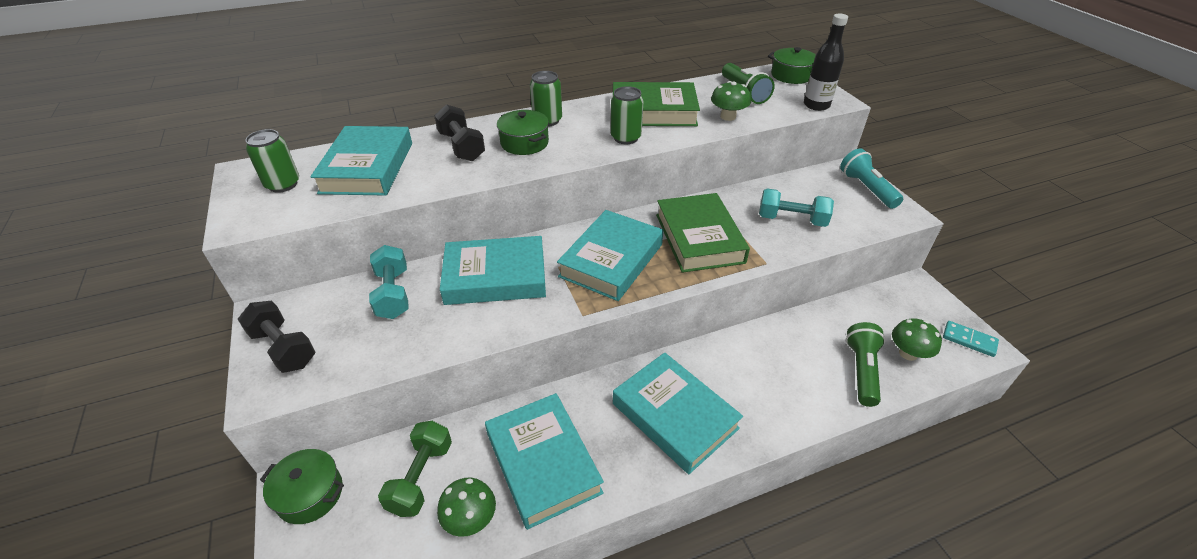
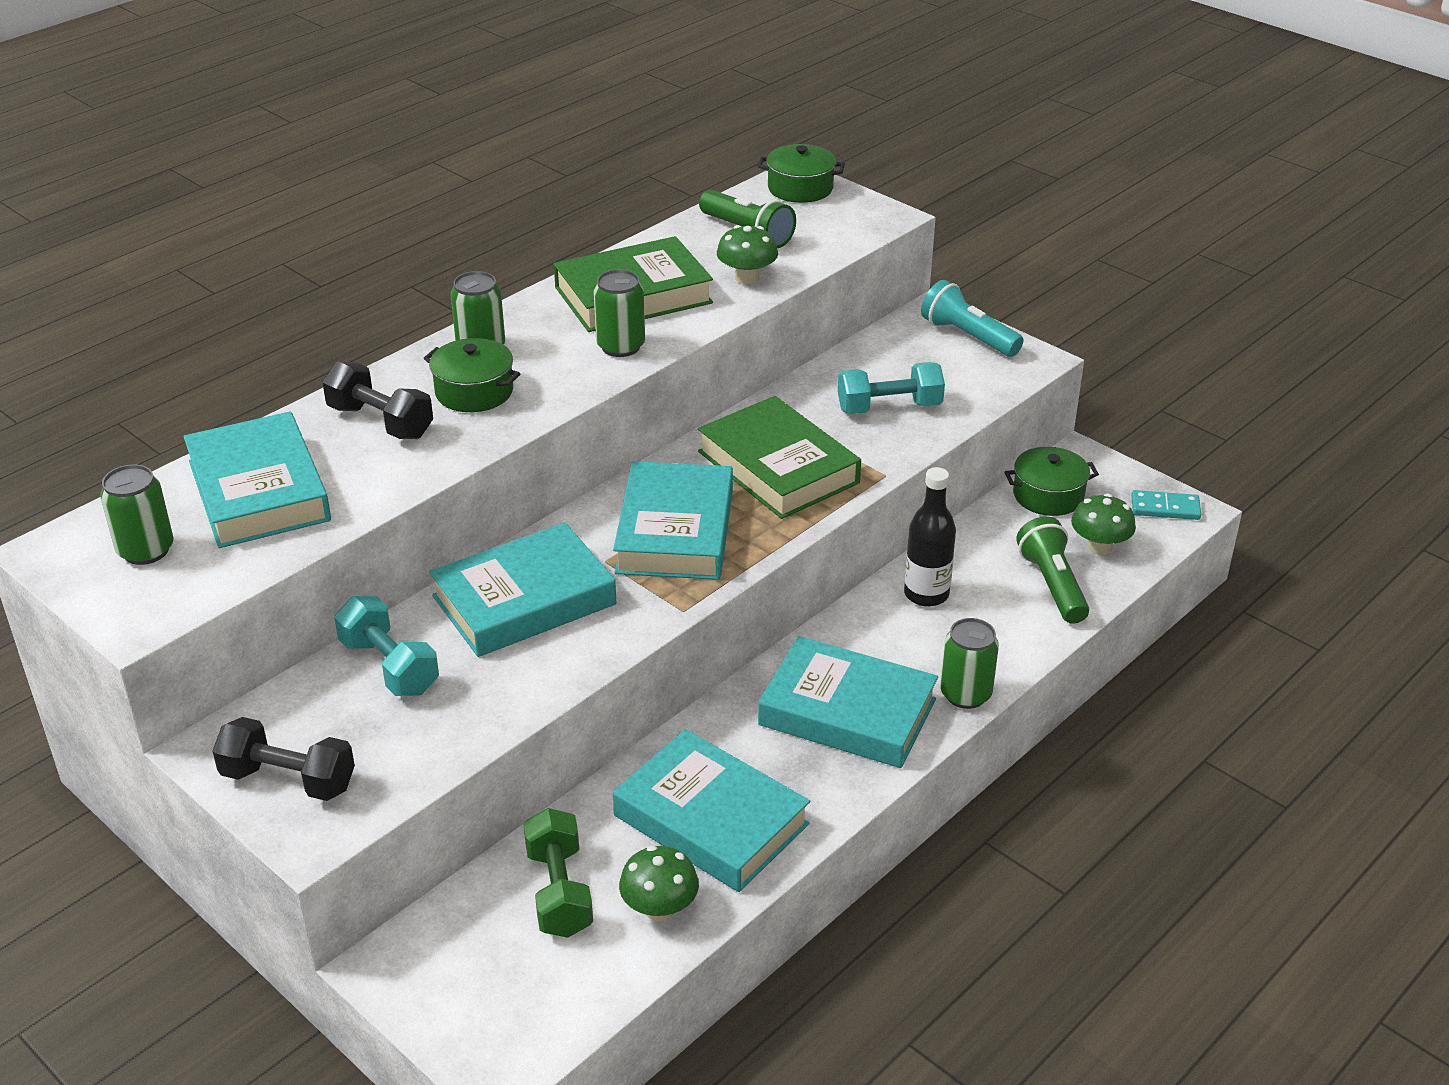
camera: 25 degrees left, 5 degrees down
green pot [260,449,344,524] -> green pot moved to [1004,447,1099,516]
black bottle [804,13,848,111] -> black bottle moved to [904,467,956,607]
none -> green can [940,618,999,709]

